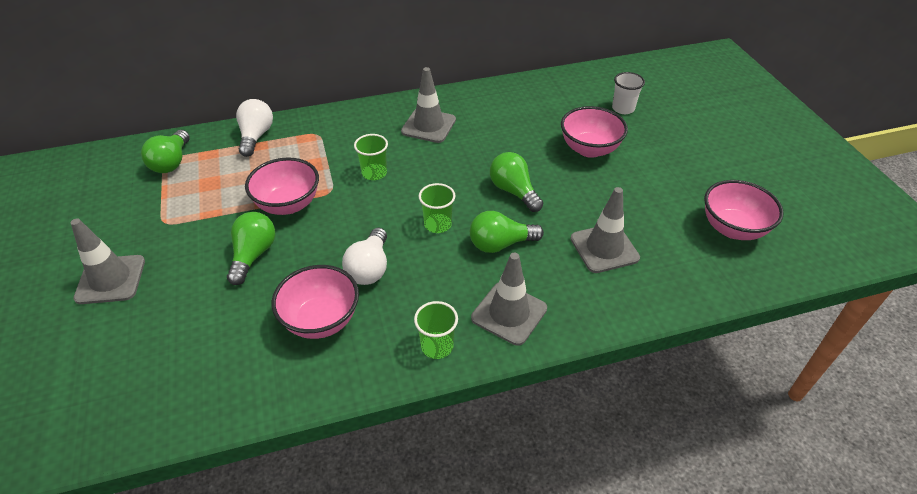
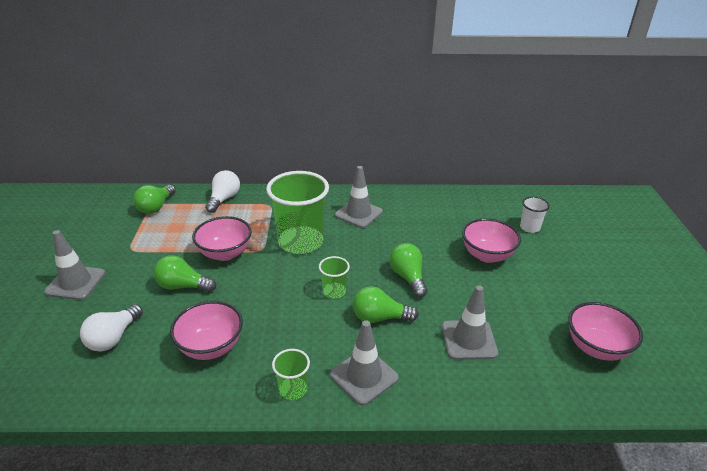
camera: 15 degrees right, 10 degrees down
green light bulb [227,212,275,285] -> green light bulb turned 105 degrees counterclockwise [153,255,216,292]
white light bulb [342,228,387,285] -> white light bulb moved to [80,304,143,351]
green cup [354,134,388,180] -> green cup [266,171,329,254], size x2.17

